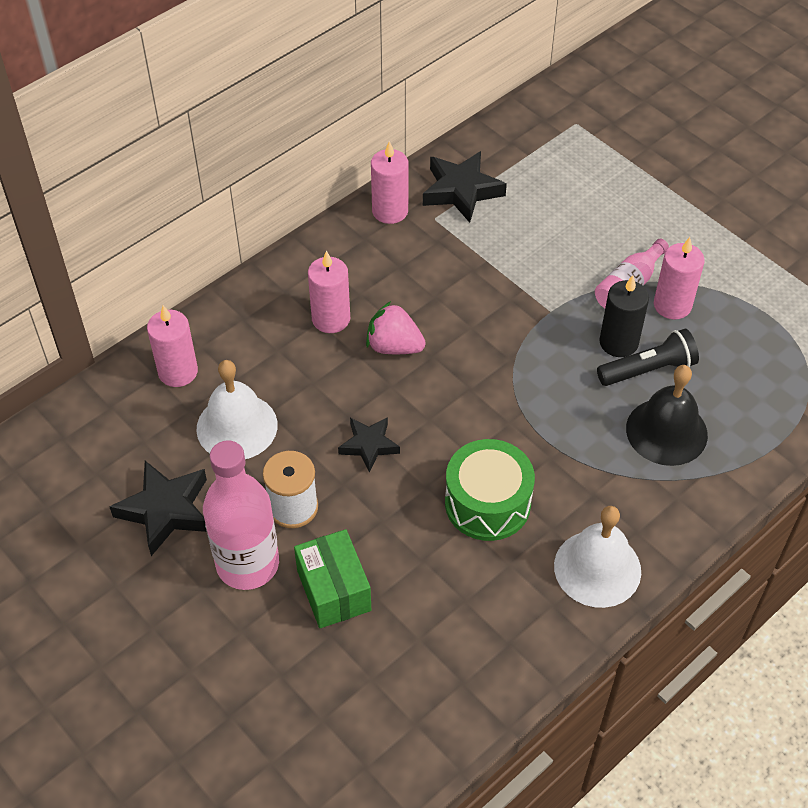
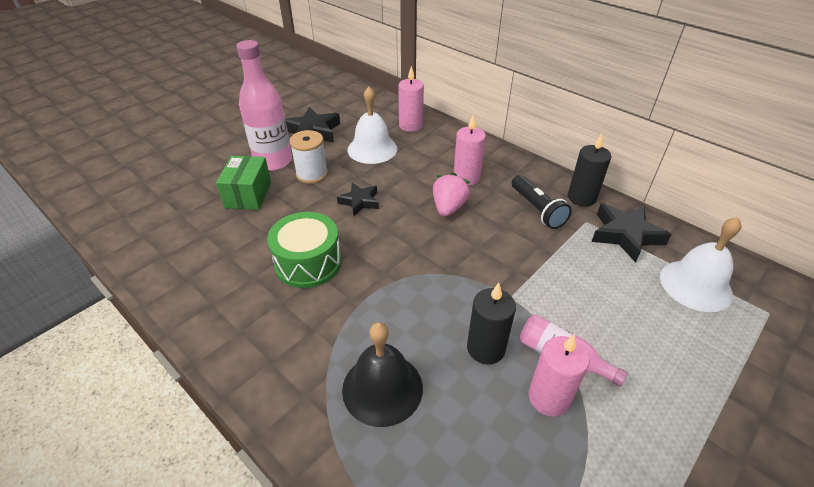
camera: 85 degrees right, 10 degrees down
green box [294,529,371,628] -> green box turned 60 degrees counterclockwise [216,156,271,210]
pink candle [371,141,409,224] -> black candle [568,134,612,206]
white bell [554,506,641,608] -> white bell moved to [660,217,742,312]
black flashlight [597,329,699,386] -> black flashlight moved to [512,175,572,229]

